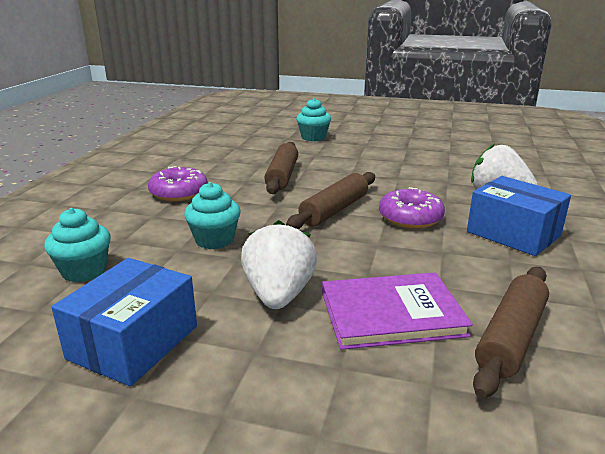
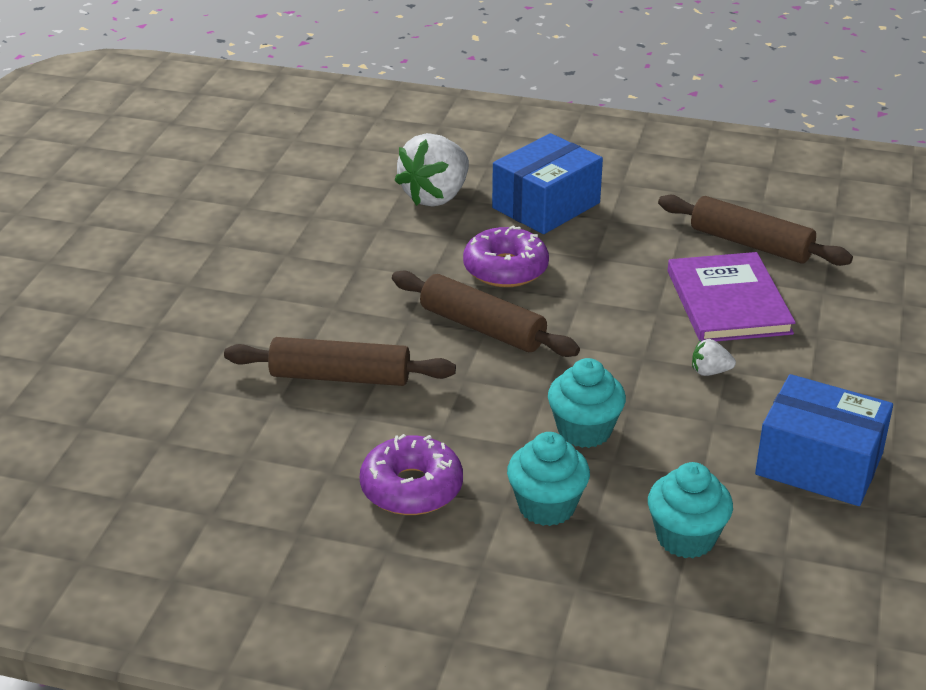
camera: 90 degrees left, 10 degrees up
white strawberry [241,220,317,309] -> white strawberry [692,339,736,376], size x0.44
turquoise cupcake [296,98,331,141] -> turquoise cupcake moved to [507,432,590,526]

